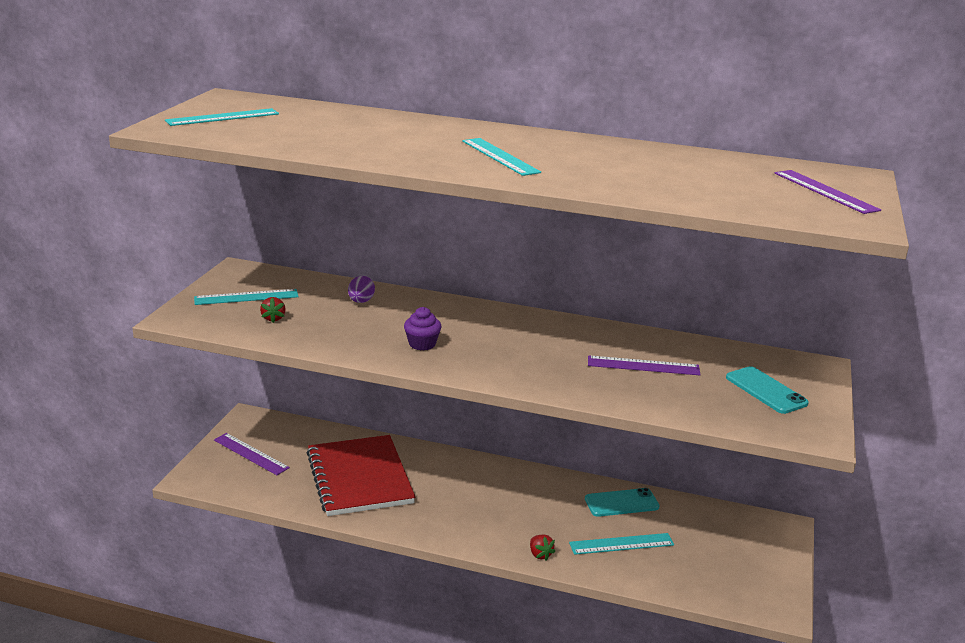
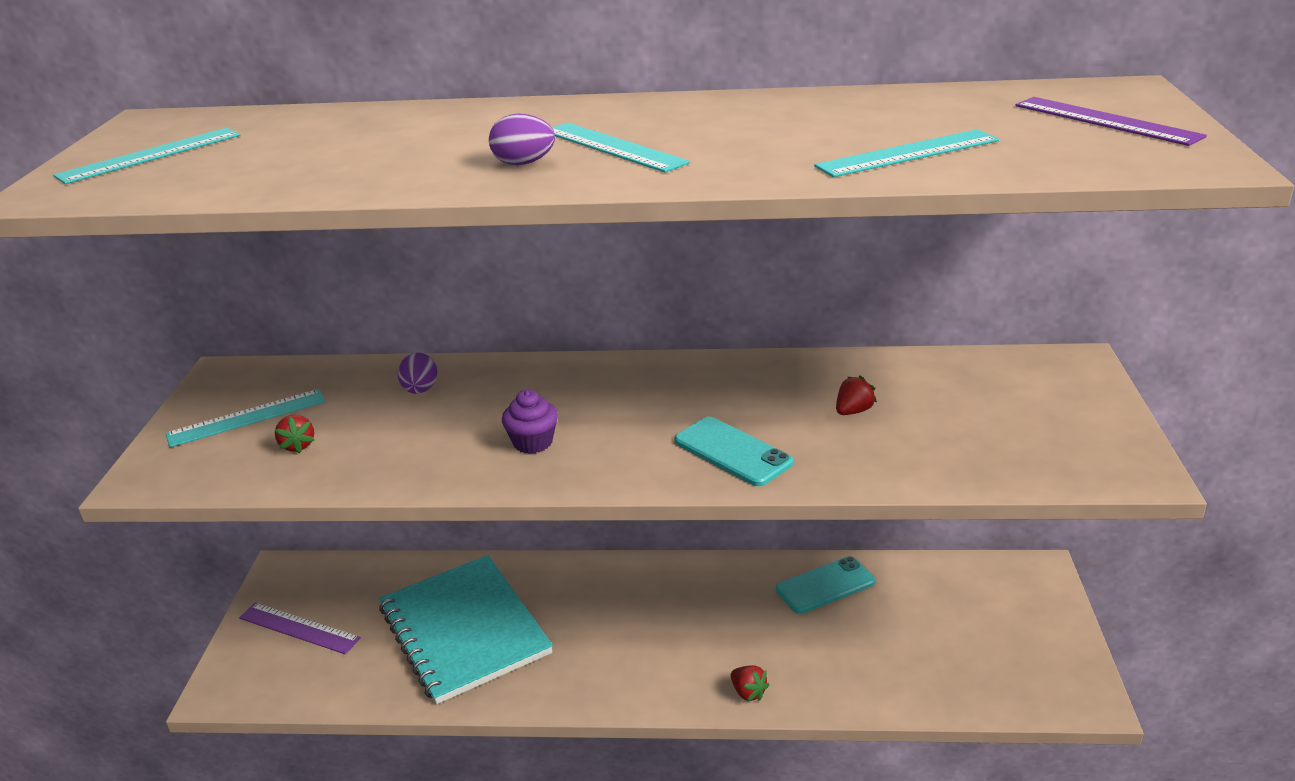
camera: 10 degrees left, 5 degrees up
red notebook [307,435,416,516] -> turquoise notebook [379,555,553,704]
turquoise ruler [569,533,674,555] -> turquoise ruler moved to [814,129,999,177]
purple ruler [588,356,701,375] -> red strawberry [836,375,877,415]
turquoise phone [726,366,809,414] -> turquoise phone moved to [675,417,793,486]
none -> purple egg [489,114,555,165]

